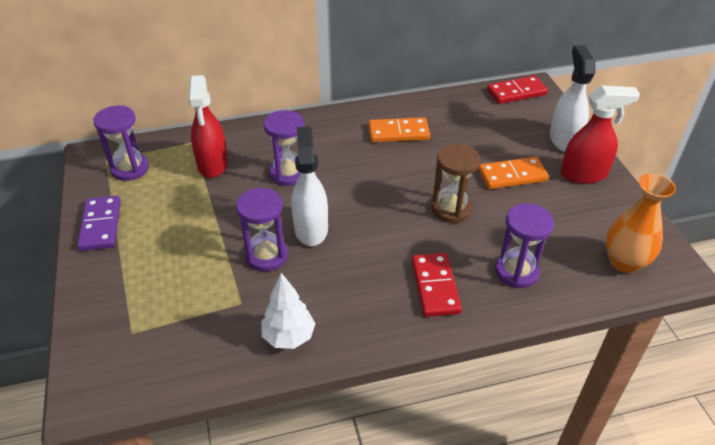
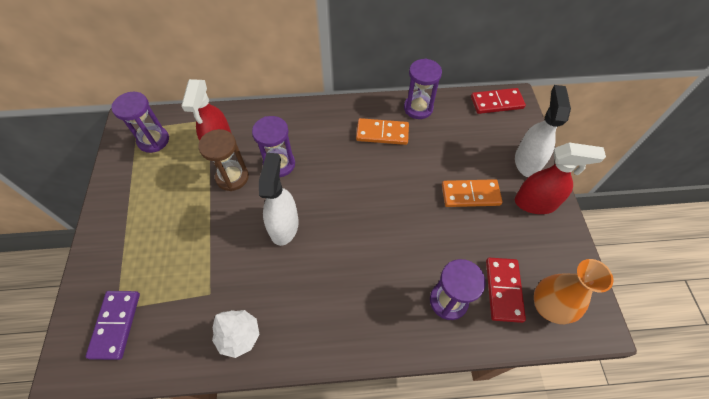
camera: 10 degrees right, 15 degrees up
purple domino [77,196,121,251] -> purple domino moved to [86,291,140,360]
purple hourglass [236,188,288,271] -> purple hourglass moved to [404,58,442,119]
red domino [412,253,462,317] -> red domino moved to [486,258,526,323]
brown hourglass [432,144,480,223] -> brown hourglass moved to [198,129,249,191]

